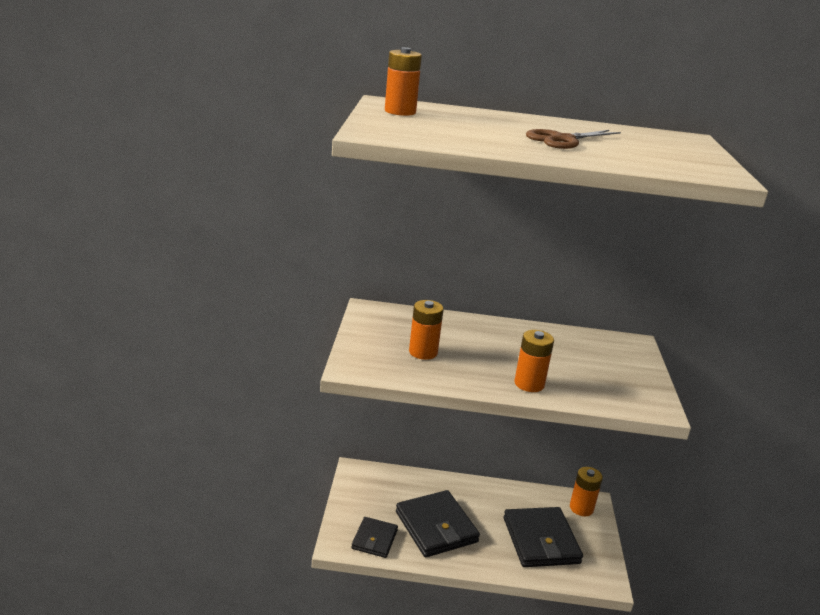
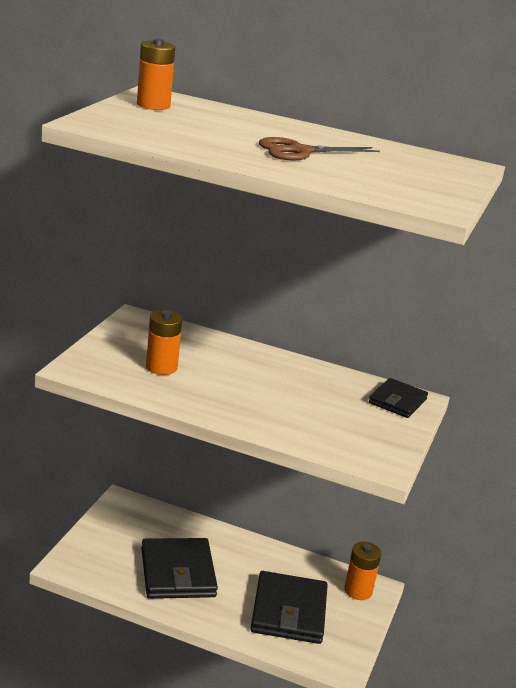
camera: 15 degrees right, 0 degrees up
black wallet [351,517,398,558] -> black wallet moved to [369,378,428,418]
orange battery [514,330,554,392] -> none

